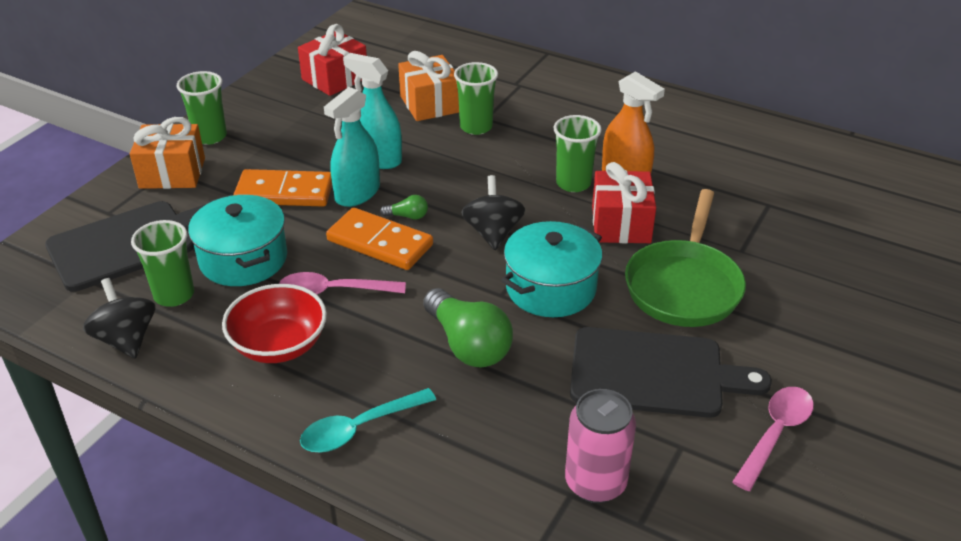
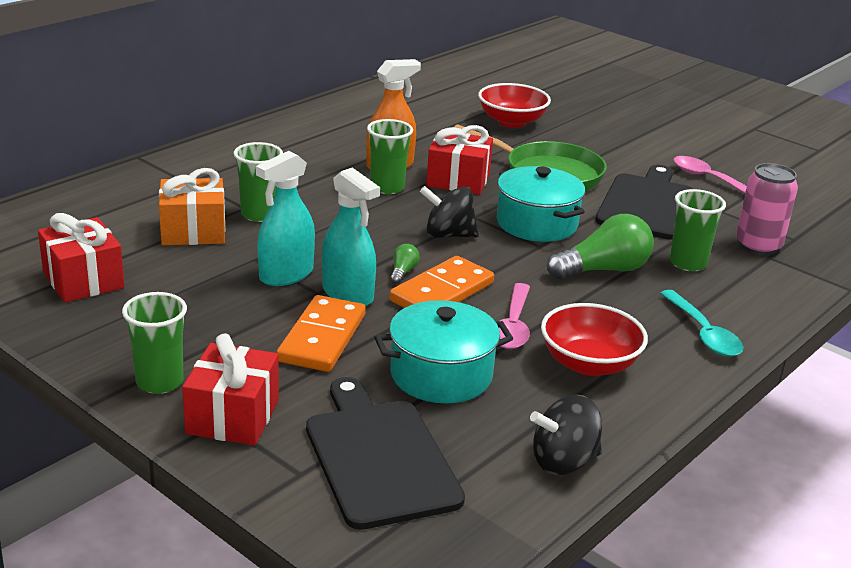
camera: 80 degrees left, 10 degrees down
orange gift [130,117,205,189] -> red gift [182,333,279,446]
green cup [131,220,194,307] -> green cup moved to [670,189,726,271]
none -> red bowl [478,83,551,128]

